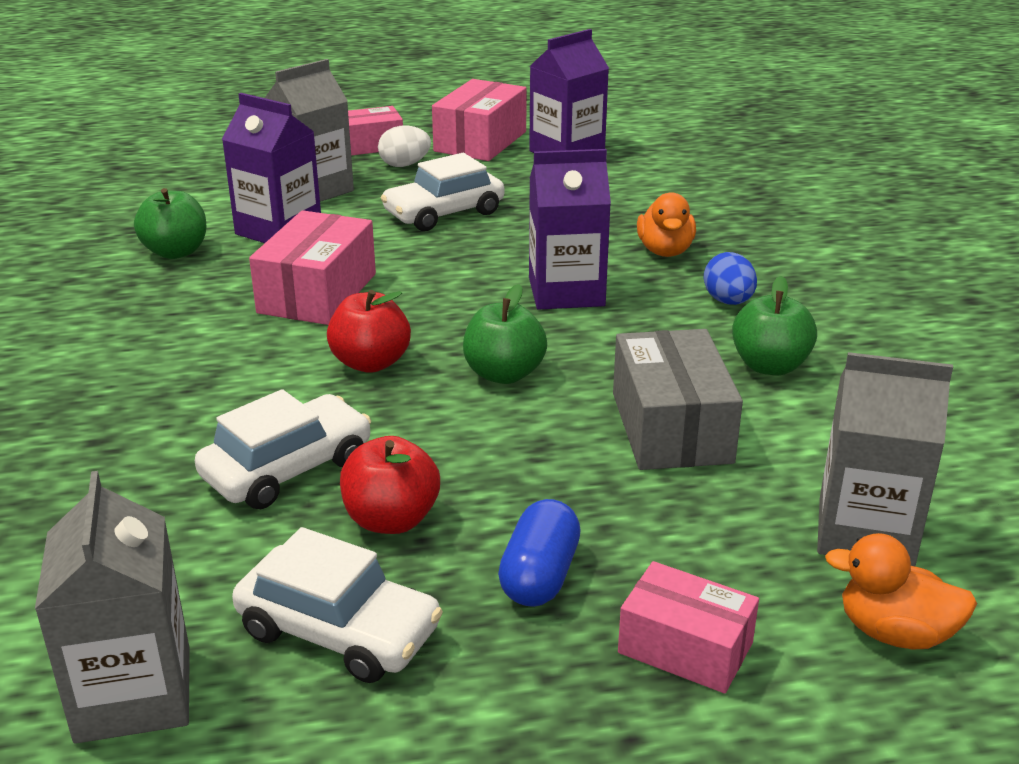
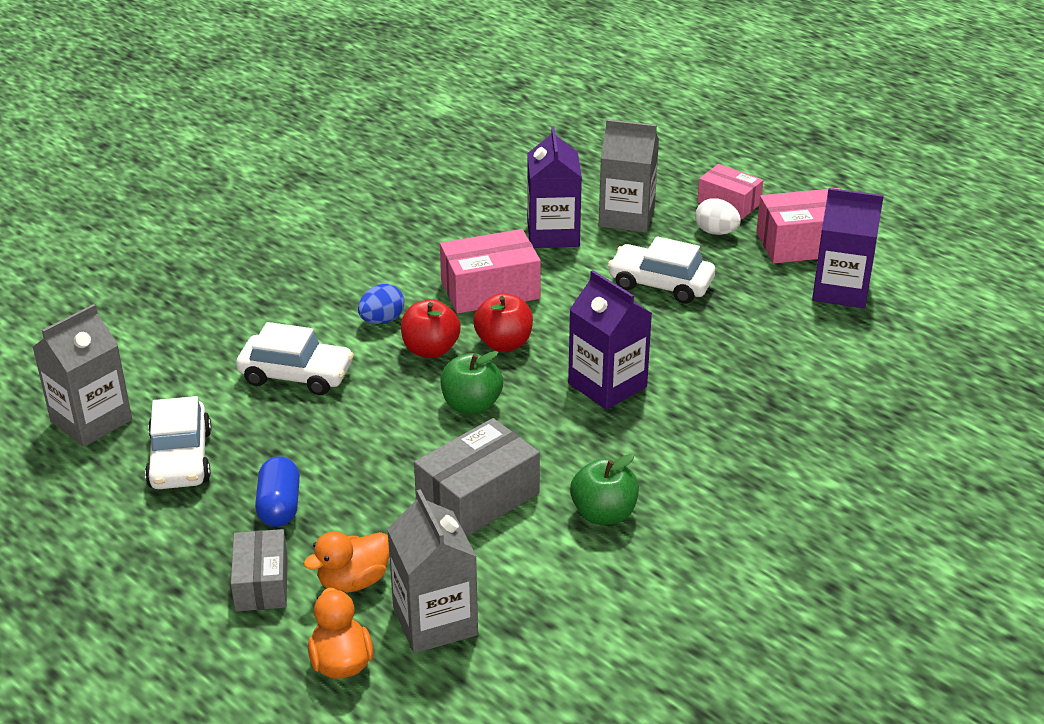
camera: 55 degrees right, 5 degrees up
green apple [134,188,206,259] -> none
red apple [340,436,440,534] -> red apple moved to [473,293,533,352]
blue capsule [498,499,581,607] -> blue capsule turned 75 degrees counterclockwise [255,456,300,527]
pink box [618,561,759,694] -> grey box [231,529,288,612]
orange duck [637,192,696,257] -> orange duck moved to [303,531,389,593]
blue egg [703,252,757,305] -> blue egg moved to [358,284,404,324]

